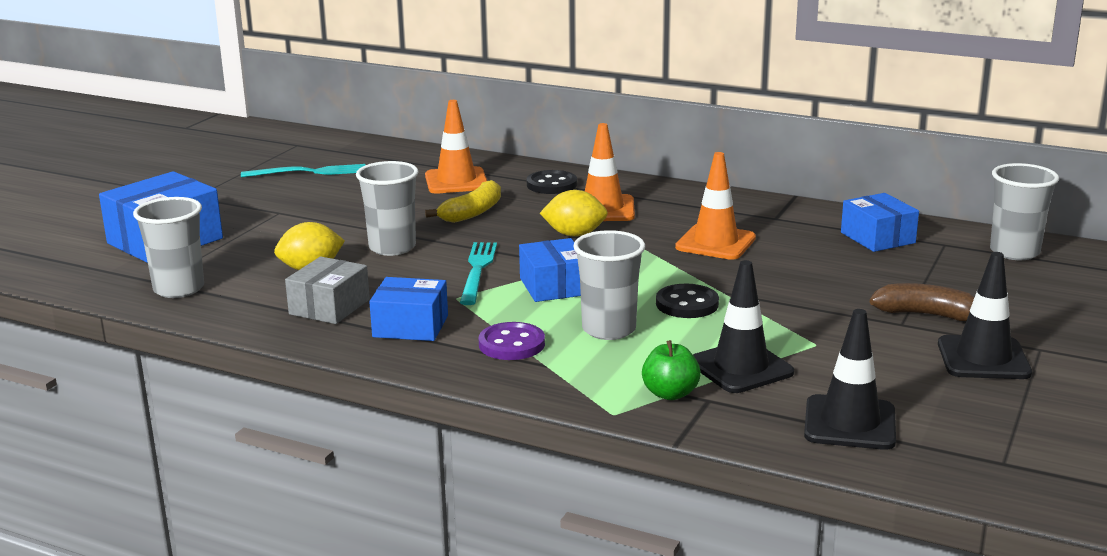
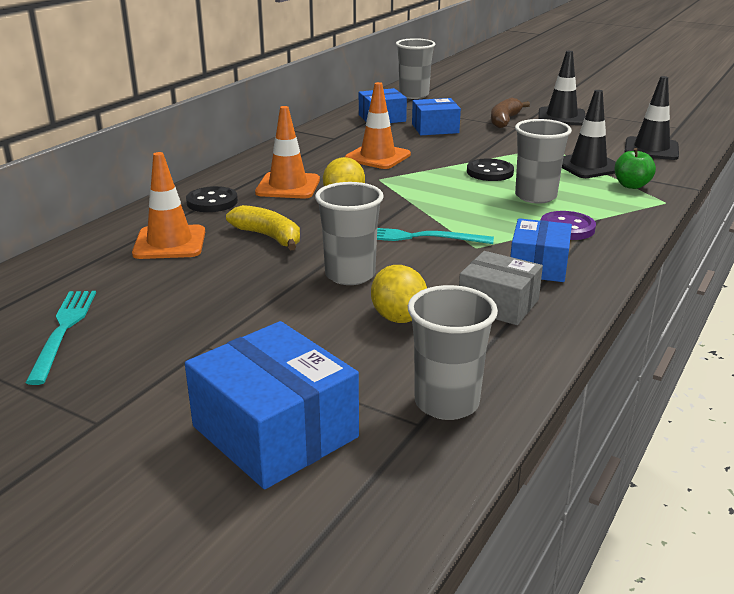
camera: 85 degrees left, 5 degrees up
blue box [519,238,581,302] -> blue box moved to [412,98,461,135]

